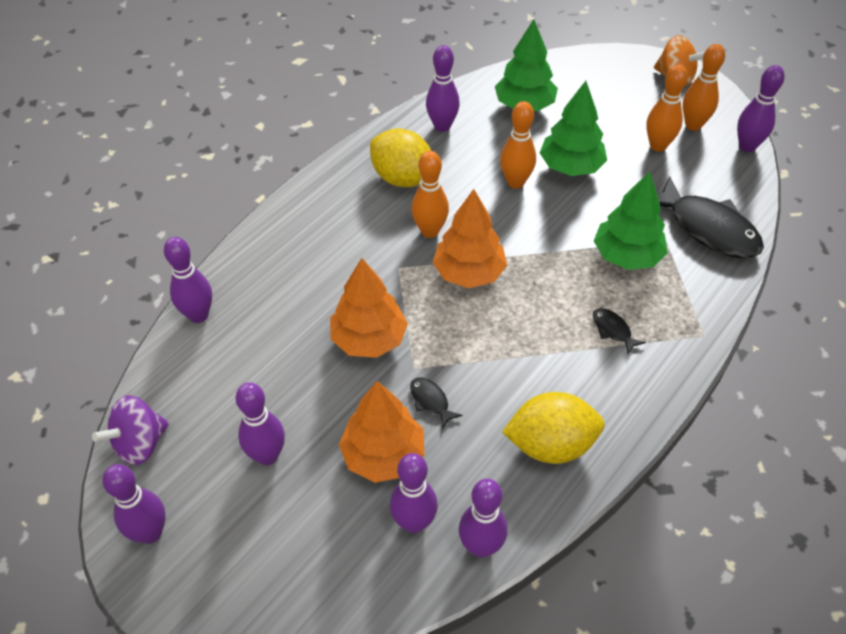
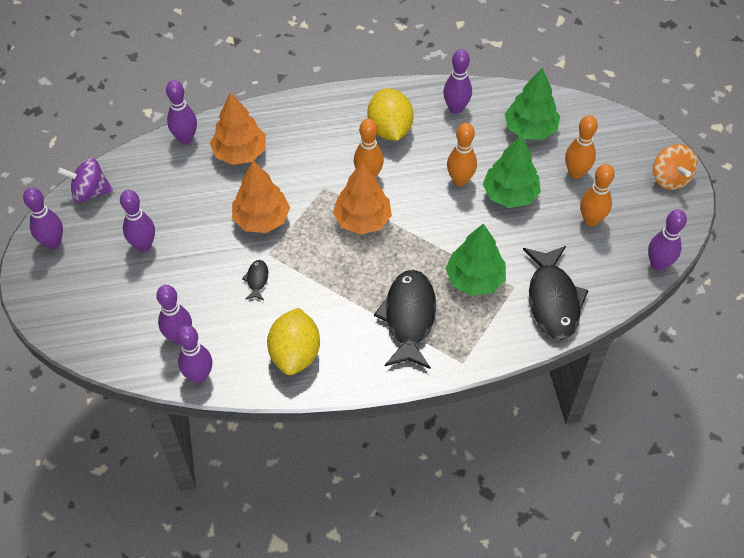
camera: 40 degrees right, 5 degrees up
orange tree [339,381,424,483] -> orange tree moved to [210,92,266,165]
yellow lemon [502,392,605,464] -> yellow lemon turned 60 degrees clockwise [267,308,320,375]
black fish [593,308,646,355] -> black fish [374,270,436,369], size x2.32
orange bowling pin [683,44,725,131] -> orange bowling pin moved to [565,115,598,179]

